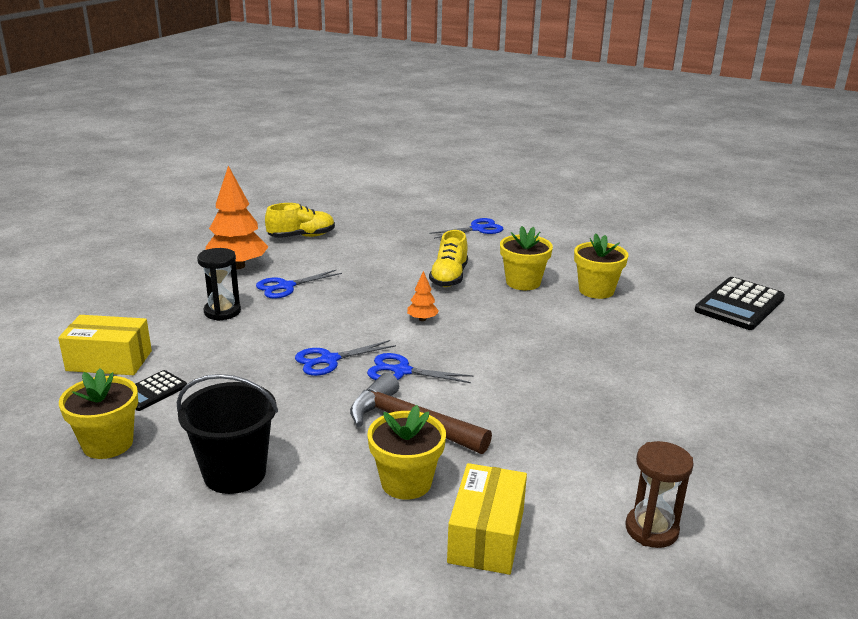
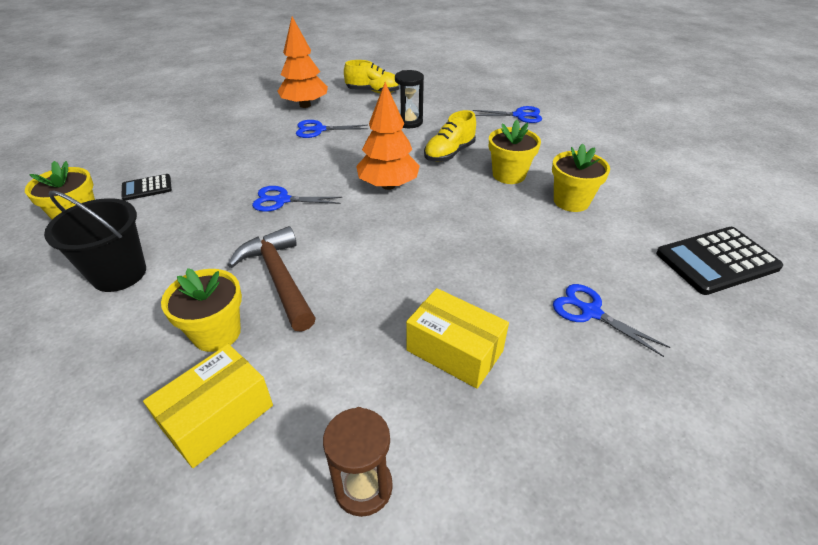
camera: 30 degrees right, 15 degrees up
yellow box [58,315,152,375] -> yellow box moved to [406,288,509,389]
black hourglass [197,248,241,321] -> black hourglass moved to [395,70,424,128]
blue scissors [367,353,473,383] -> blue scissors moved to [553,284,670,357]
orange tree [407,271,439,321] -> orange tree [356,82,420,190], size x2.18

